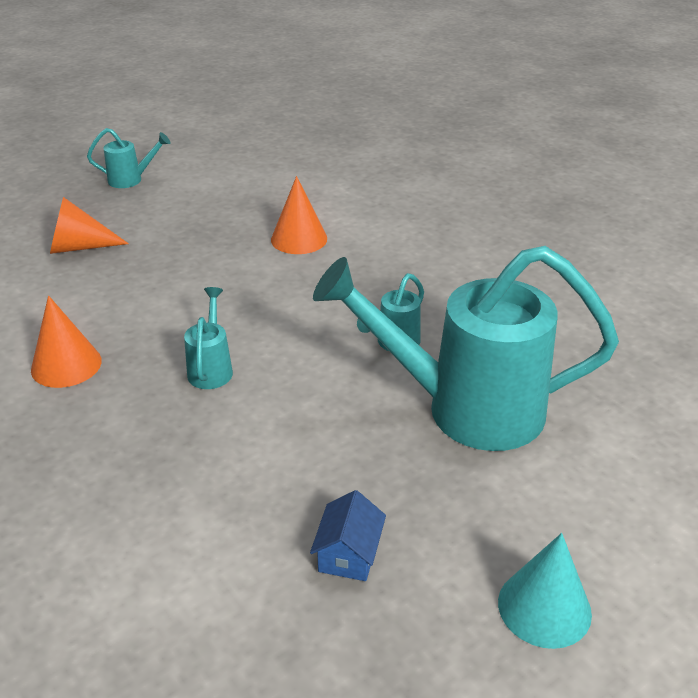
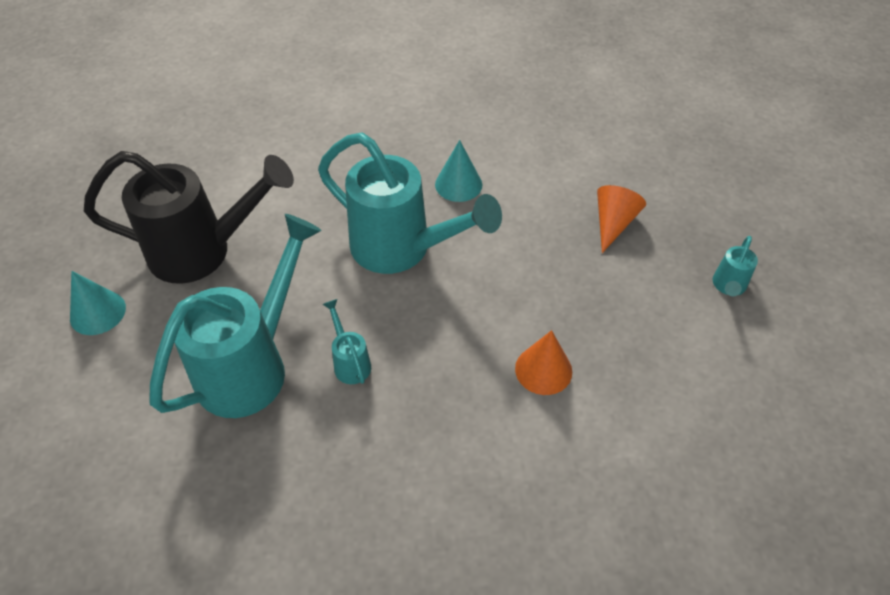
camera: 120 degrees right, 15 degrees up
orange cone [31,295,102,388] -> turquoise cone [435,140,482,202]
turquoise watering can [184,287,233,389] -> turquoise watering can [318,133,502,274], size x2.39
blue house [310,490,386,581] -> black watering can [84,151,294,284]

